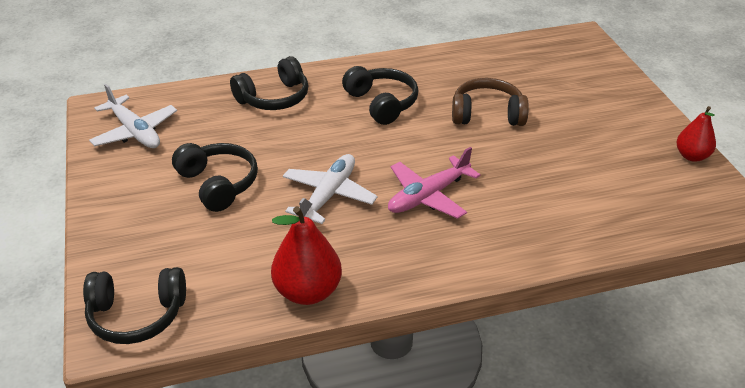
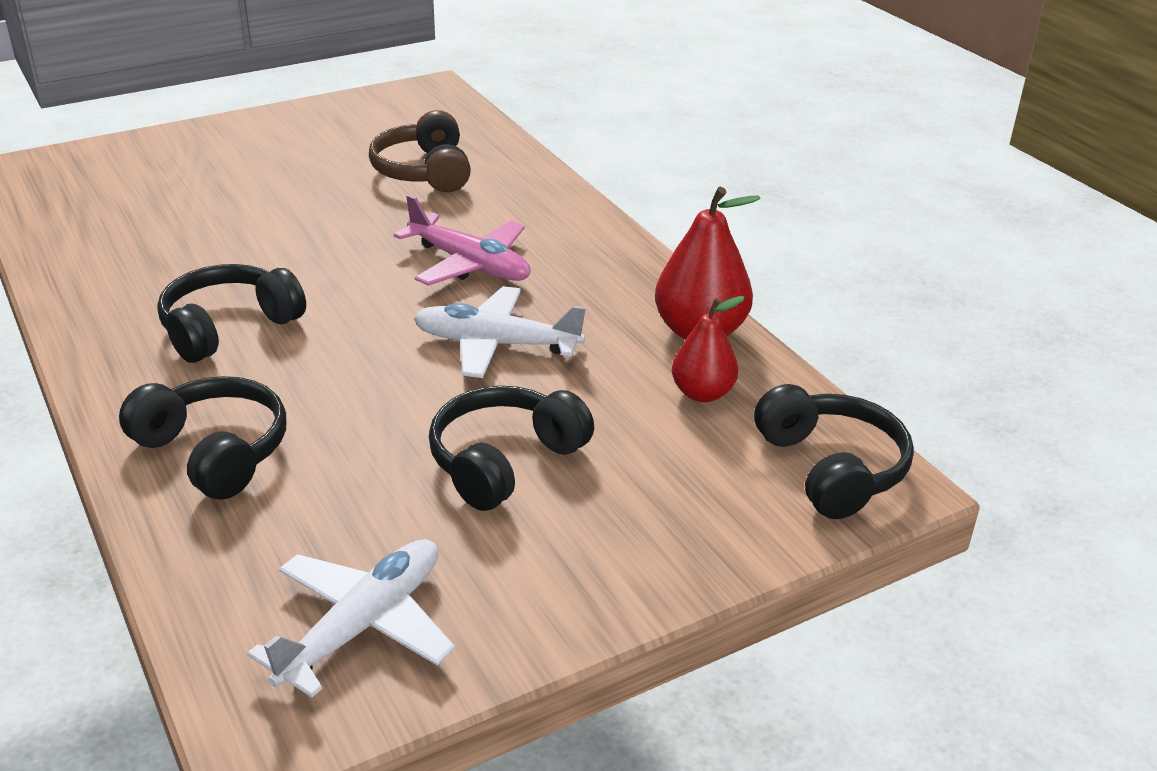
camera: 105 degrees left, 5 degrees down
brown headphones [452,78,529,126] -> brown headphones moved to [369,110,471,192]
red pear [676,106,716,162] -> red pear moved to [672,296,745,402]

